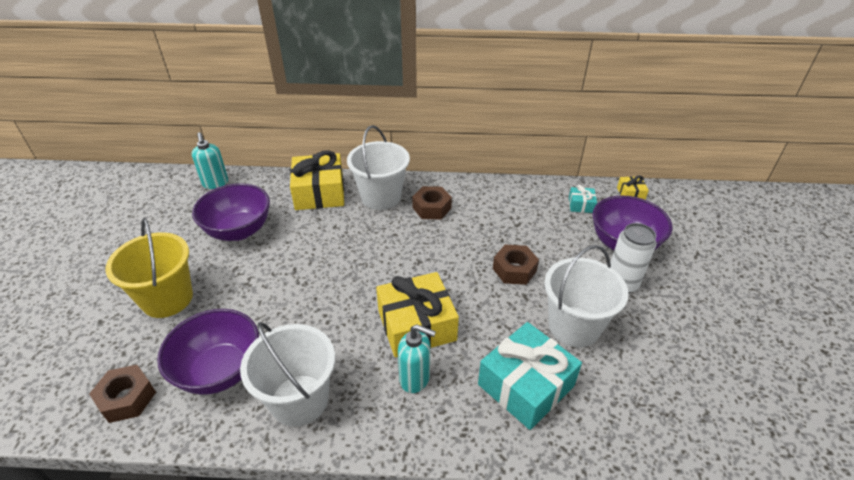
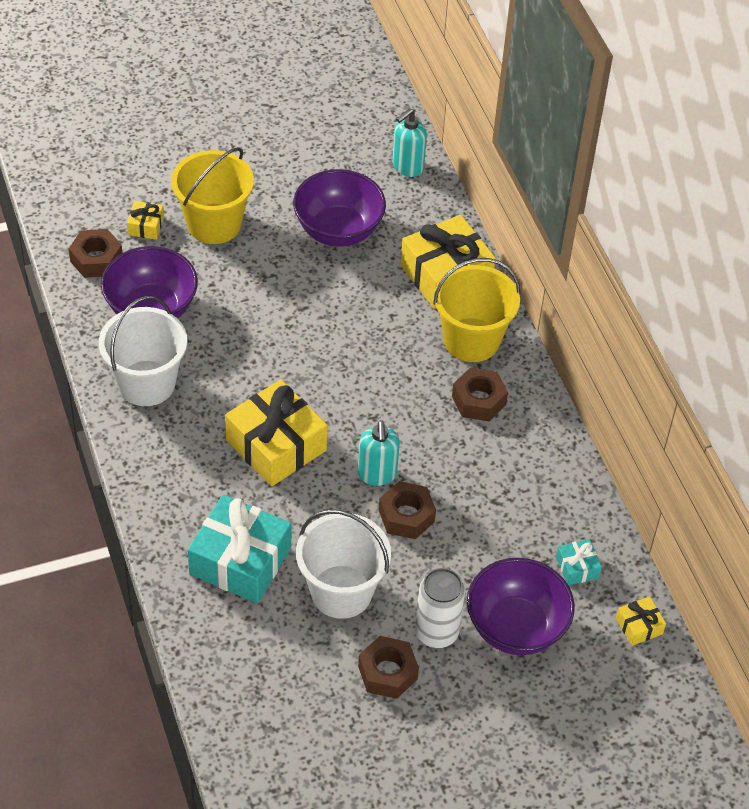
camera: 65 degrees right, 10 degrees up
white bucket [347,125,410,210] -> yellow bucket [433,258,521,362]
turquoise soap dispenser [398,324,436,393] -> turquoise soap dispenser moved to [358,420,400,486]
none -> yellow gift [127,201,164,240]
none -> brown nut [358,636,419,699]

